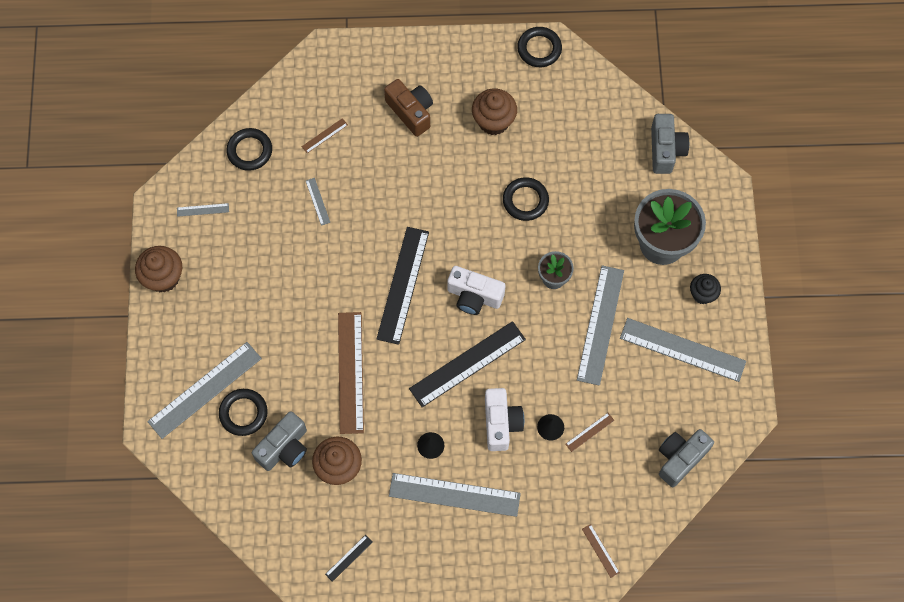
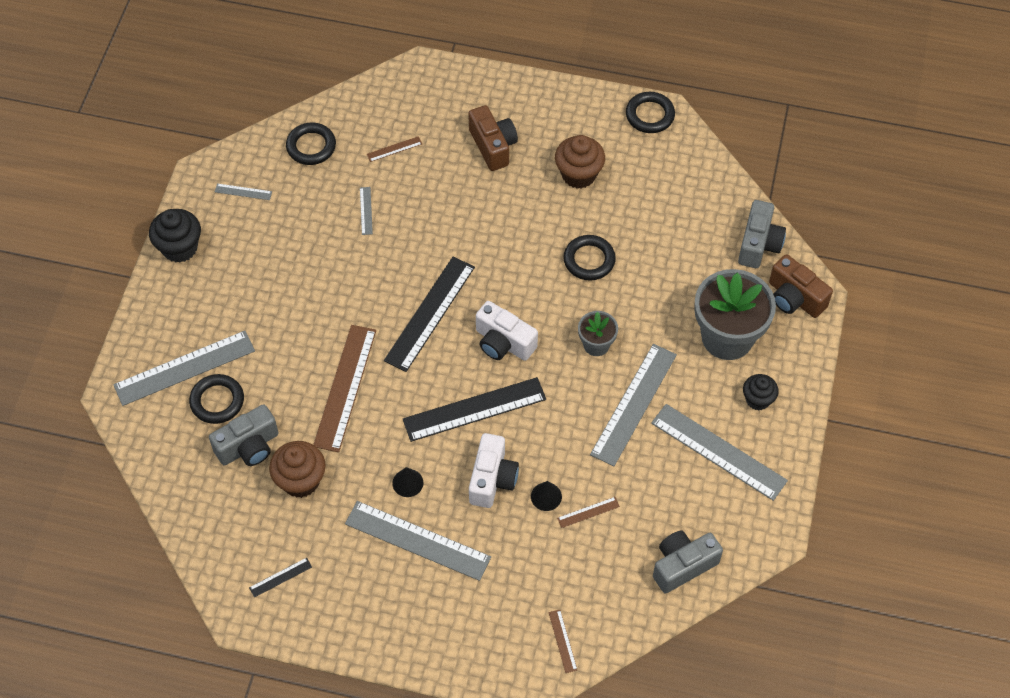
camera: 15 degrees right, 10 degrees down
brown cupcake [135,246,182,293] -> black cupcake [149,209,201,263]
none -> brown camera [769,254,833,318]

